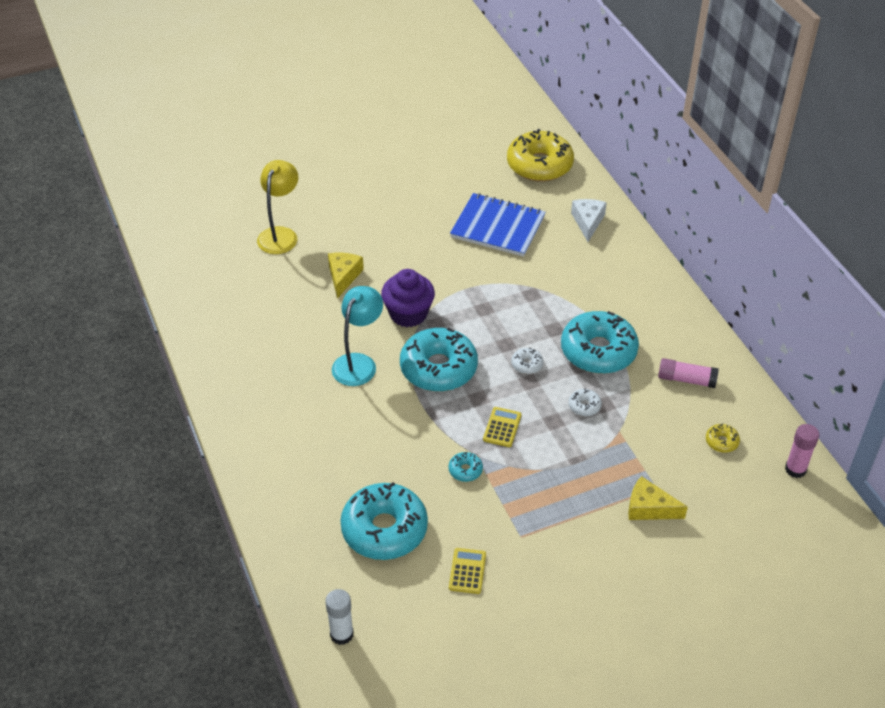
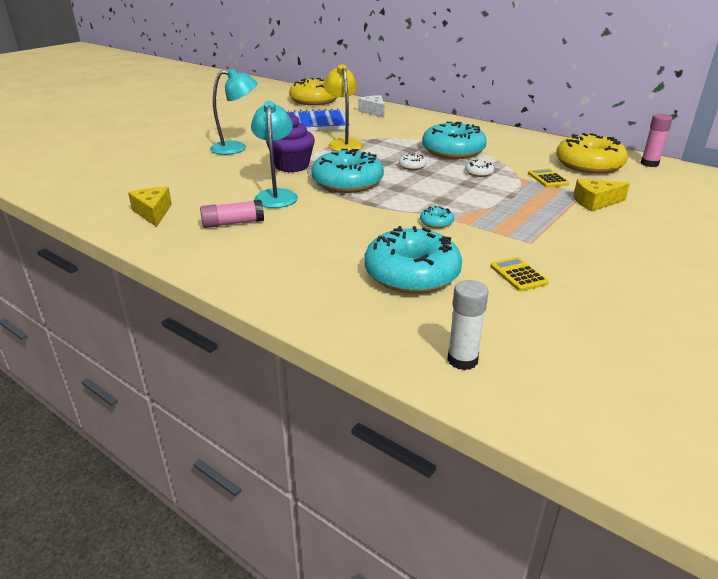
camera: 30 degrees left, 15 degrees down
yellow lamp [257,160,298,254] -> yellow lamp moved to [324,64,363,151]
yellow cheese [328,253,364,299] -> yellow cheese moved to [128,187,172,227]
yellow calculator [483,407,521,447] -> yellow calculator moved to [528,168,569,187]
pink glue stick [658,358,719,388] -> pink glue stick moved to [200,200,264,228]
yellow donut [706,423,740,453] -> yellow donut [556,133,628,174], size x2.42
none -> turquoise lamp [210,68,258,155]

